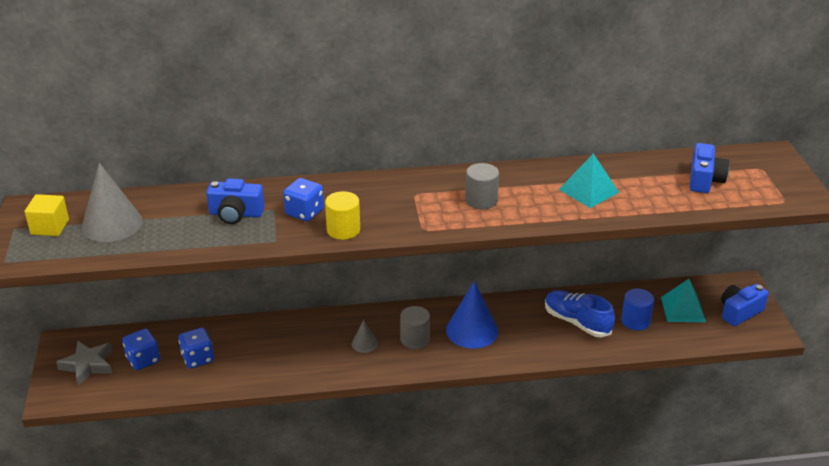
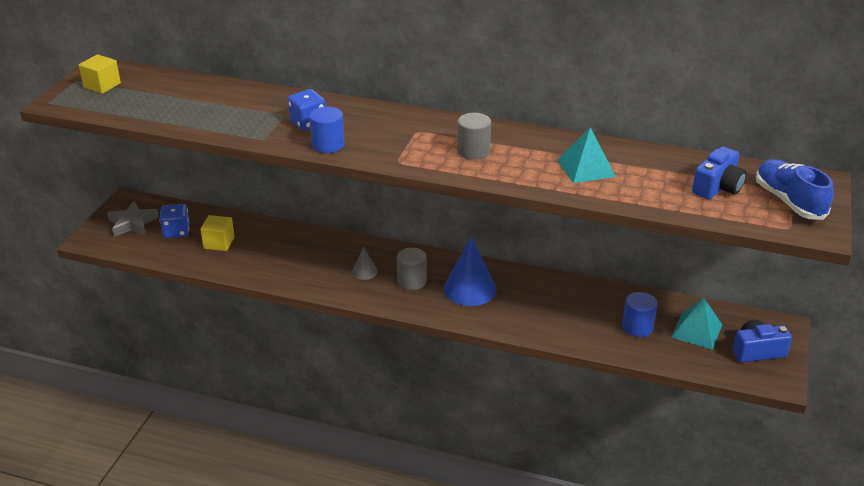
camera: 25 degrees right, 0 degrees up
grey cone [81,163,143,242] -> none
blue dice [179,327,214,368] -> yellow cube [200,215,235,251]
blue camera [206,178,265,224] -> none
yellow cylinder [325,191,360,240] -> blue cylinder [309,107,344,153]
blue shoe [545,290,615,337] -> blue shoe moved to [756,159,834,220]

